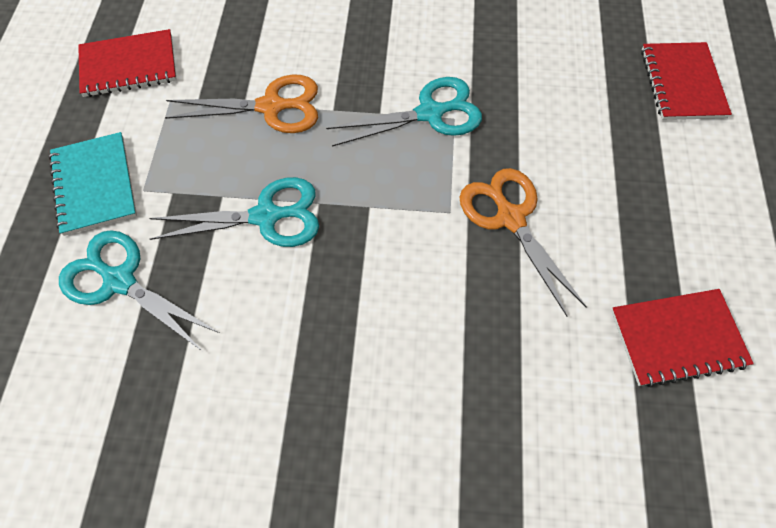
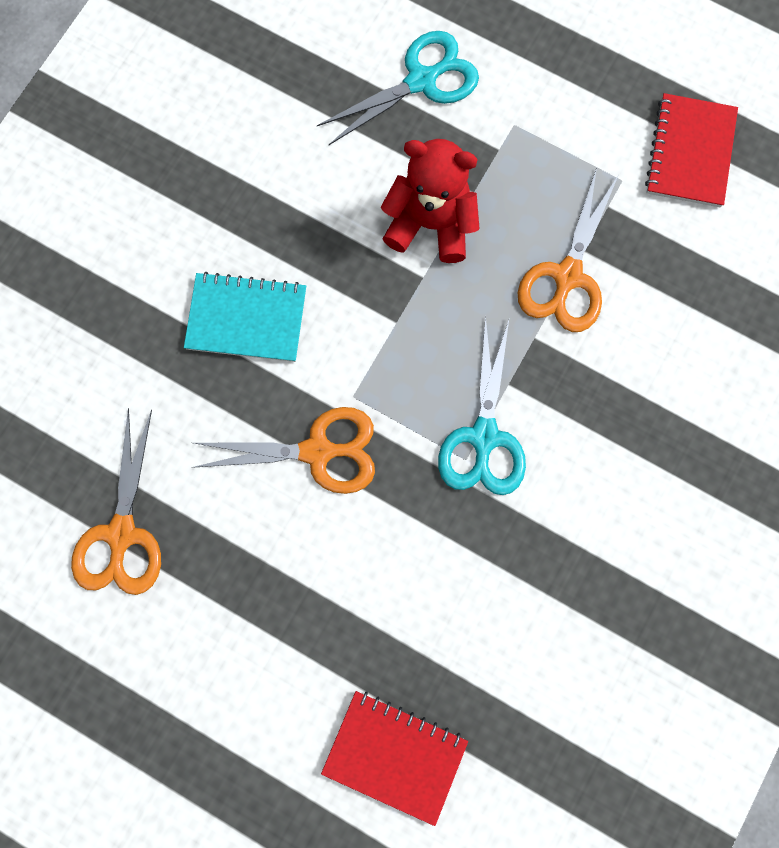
camera: 115 degrees right, 15 degrees up
turquoise notebook [48,132,137,236] -> turquoise notebook moved to [184,272,306,362]
turquoise scissors [149,177,319,247] -> red teddy bear [380,139,479,263]
red notebook [611,289,754,387] -> orange scissors [71,408,161,595]

